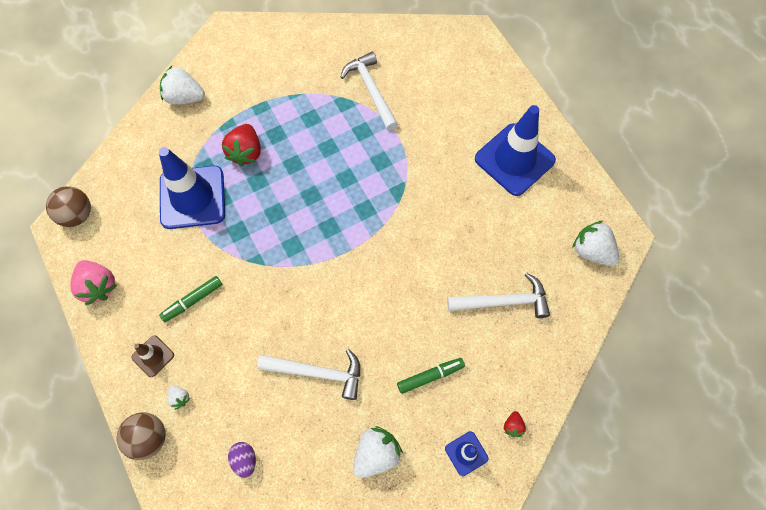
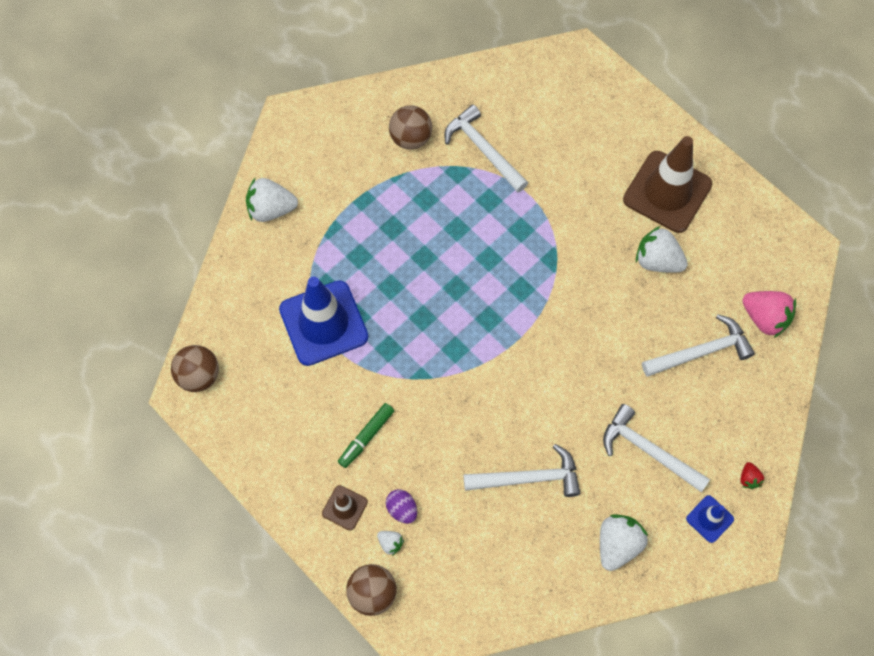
camera: 15 degrees left, 0 degrees up
pink strawberry [70,260,117,305] -> pink strawberry moved to [742,291,796,338]
red strawberry [222,124,261,167] -> none
purple egg [228,442,256,478] -> purple egg moved to [386,489,417,524]
green marker [397,358,465,394] -> white hammer [603,404,710,492]
blue traffic cone [475,105,556,196] -> brown traffic cone [623,136,712,233]
white strawberry [572,221,619,266] -> white strawberry moved to [636,226,688,273]
none -> brown ball [389,105,432,150]

